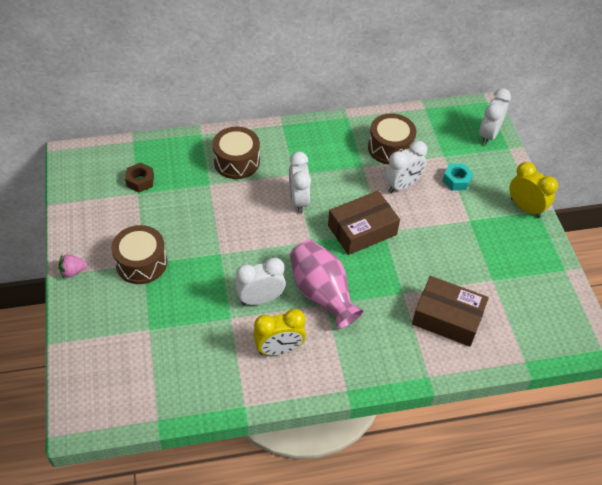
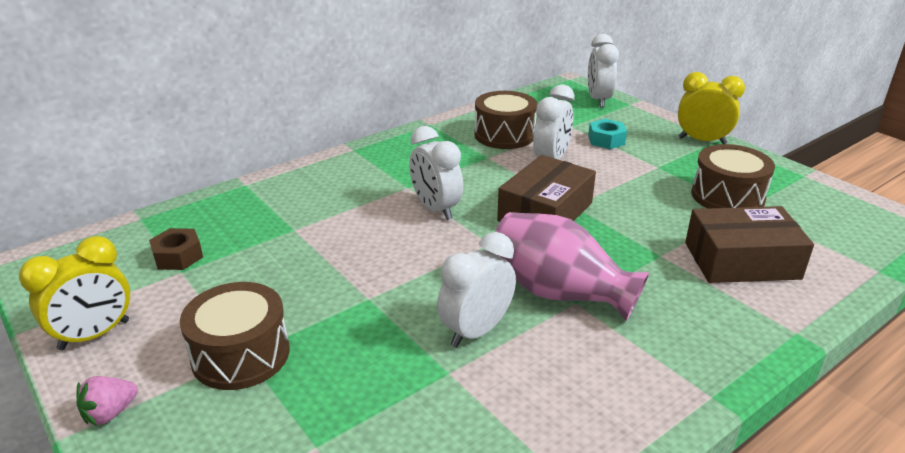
camera: 25 degrees left, 20 degrees down
brown drum [212,126,260,179] -> brown drum moved to [691,144,775,209]
yellow clock [253,309,306,356] -> yellow clock moved to [19,236,130,350]

